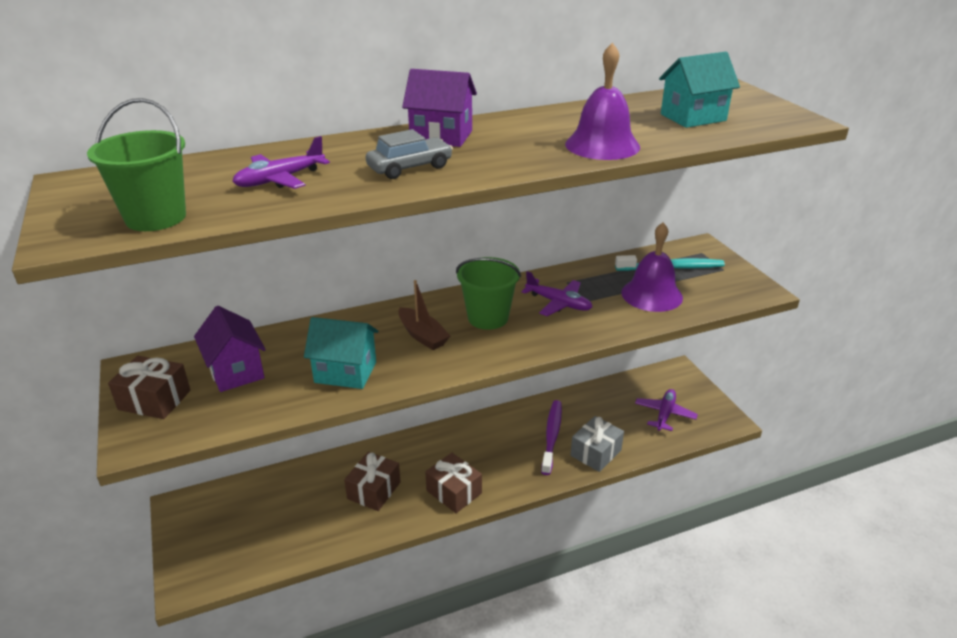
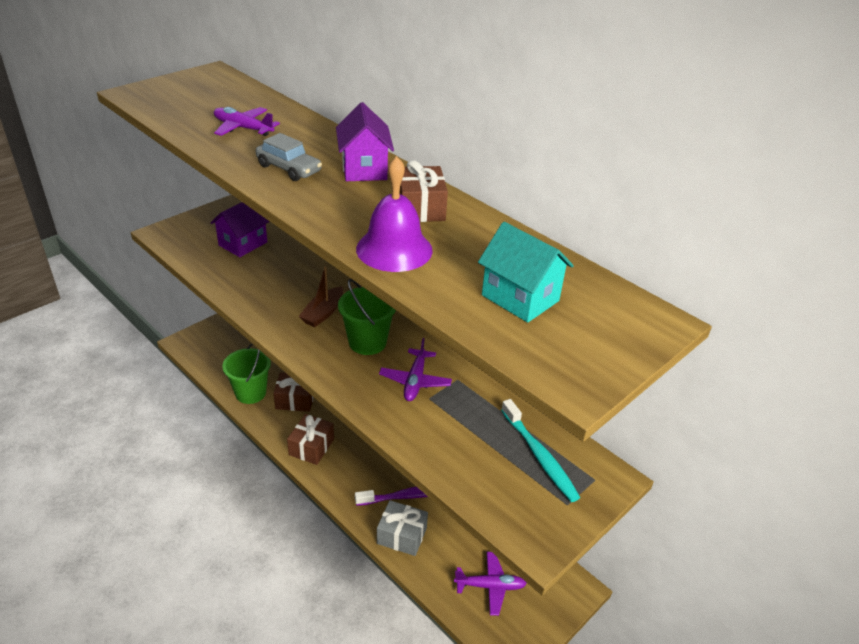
camera: 65 degrees right, 5 degrees up
green bucket [87,98,186,231] -> green bucket moved to [222,343,271,404]
brown gift [108,356,190,419] -> brown gift moved to [400,160,448,222]
turquoise house [304,317,379,389] -> none
purple bell [621,223,683,312] -> none

